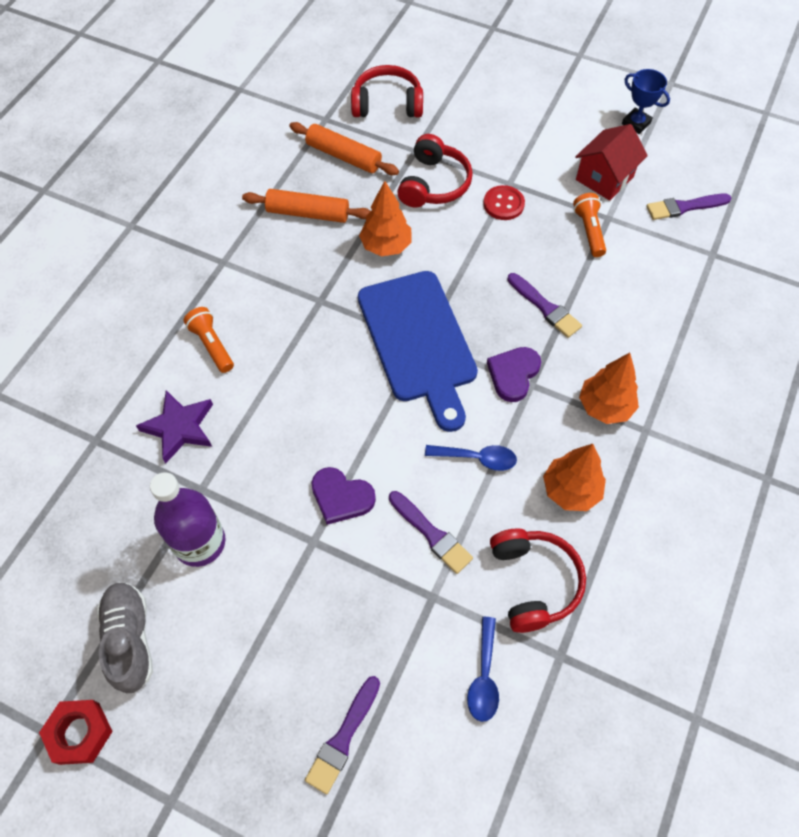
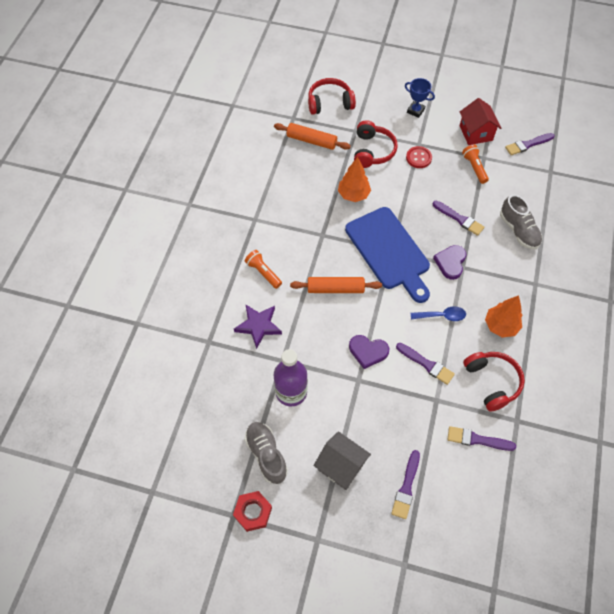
camera: 10 degrees left, 0 degrees up
orange rolling pin [242,189,370,223] -> orange rolling pin moved to [290,277,382,293]
blue spoon [467,617,499,722] -> purple brush [448,426,516,451]
red house [575,124,648,201] -> red house turned 45 degrees counterclockwise [460,98,501,145]
orange tree [579,353,639,424] -> none
blue trophy [622,69,670,134] -> blue trophy moved to [405,78,435,118]
none -> grey house [314,431,371,490]
none -> grey shoe [500,194,542,249]

